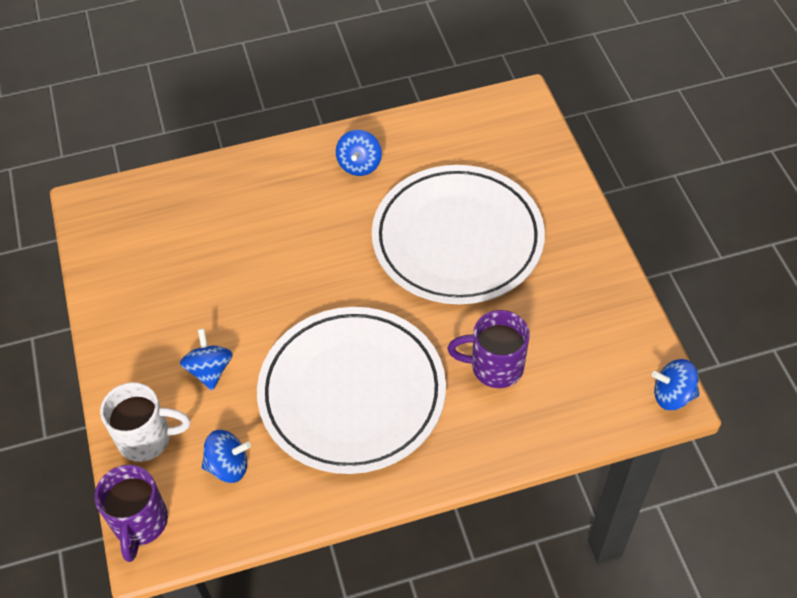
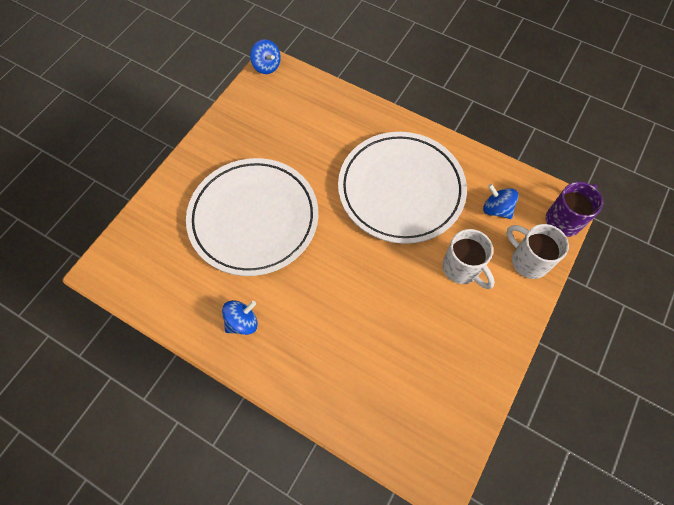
camera: 135 degrees left, 10 degrees up
blue spinning top [180,328,233,391] -> white mug [442,229,495,289]
purple mug [448,310,530,388] -> none

